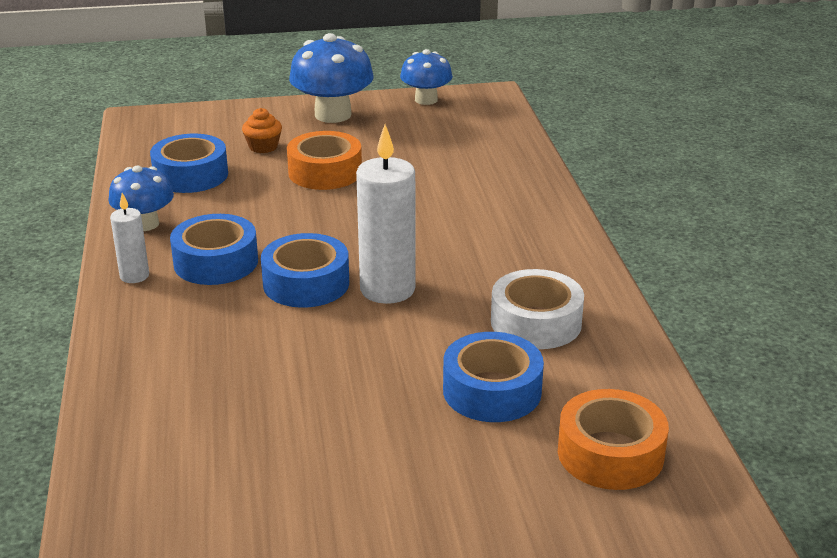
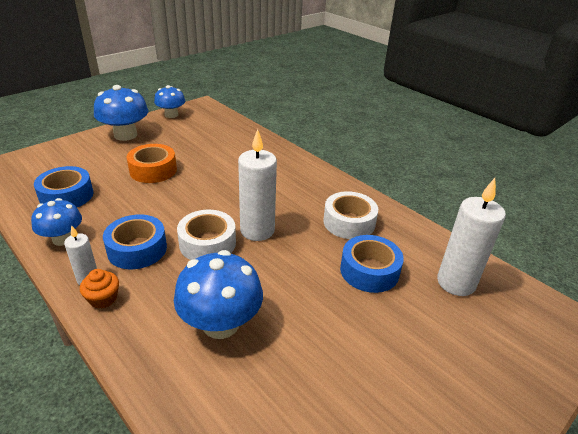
camera: 35 degrees left, 5 degrees up
orange cupcake [242,108,282,153] -> orange cupcake moved to [80,269,119,309]
blue tape [261,233,349,308] -> white tape [177,210,236,260]
orange tape [558,389,669,490] -> white candle [437,178,506,296]
none -> blue mushroom [174,250,263,339]

